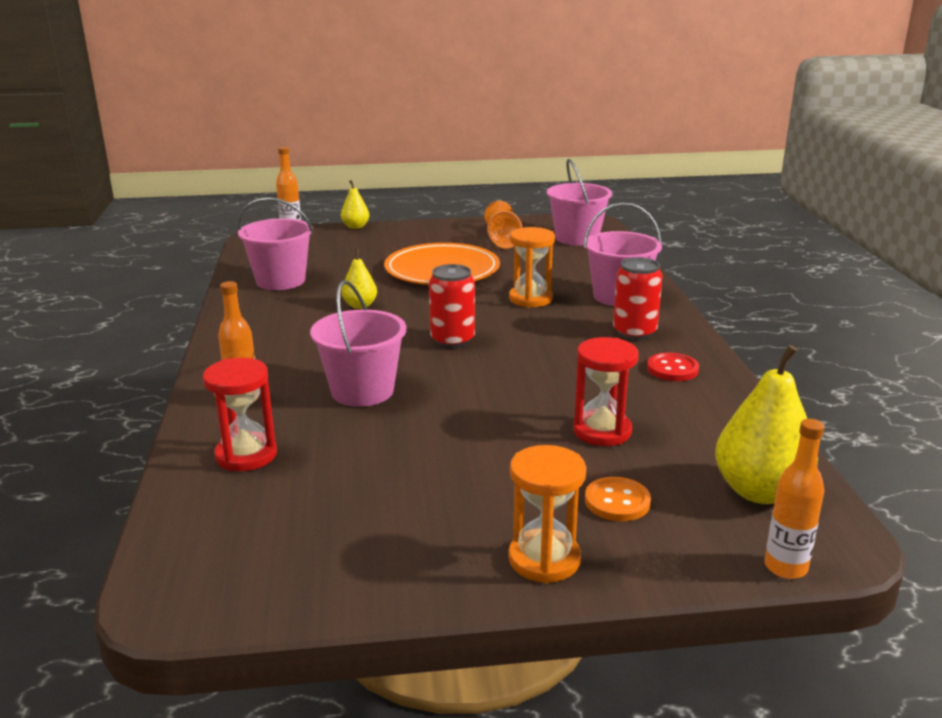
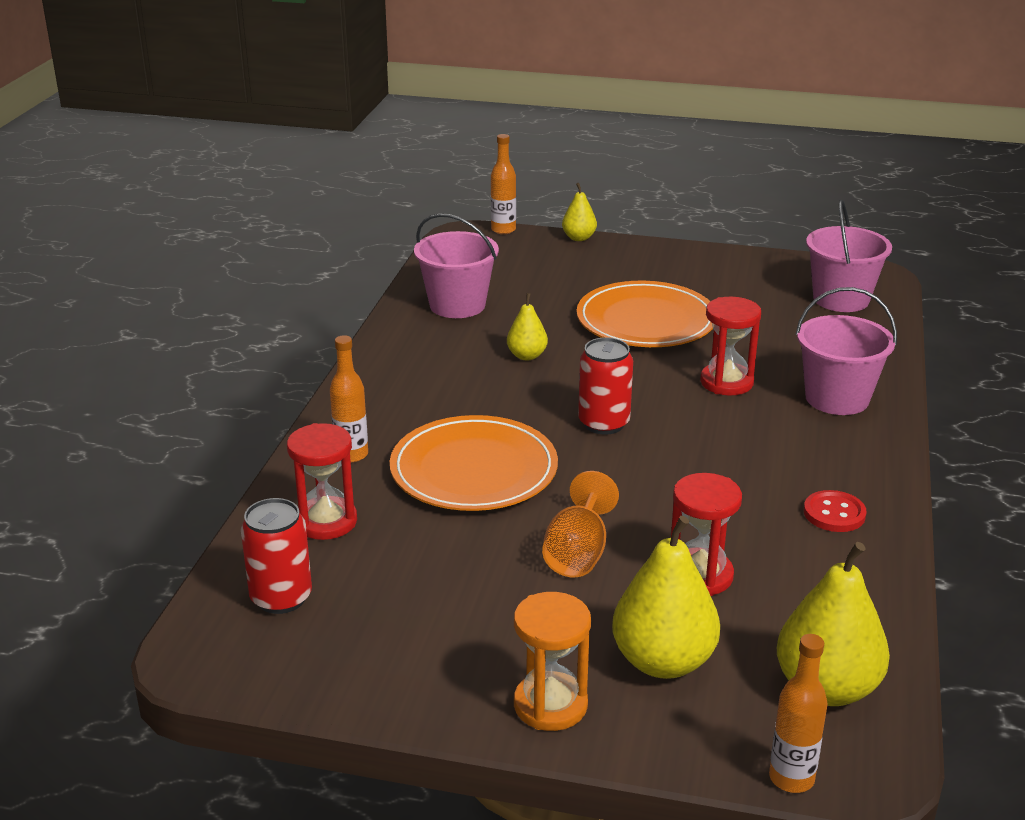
camera: 20 degrees right, 5 degrees up
pink bucket [310,280,406,407] -> orange plate [390,415,558,511]
orange goblet [484,201,523,249] -> orange goblet moved to [542,471,619,577]
orange hourglass [509,227,555,308] -> red hourglass [700,297,761,396]
orange button [585,477,651,521] -> yellow pear [612,516,720,679]
red can [613,257,663,340] -> red can moved to [241,498,312,614]

